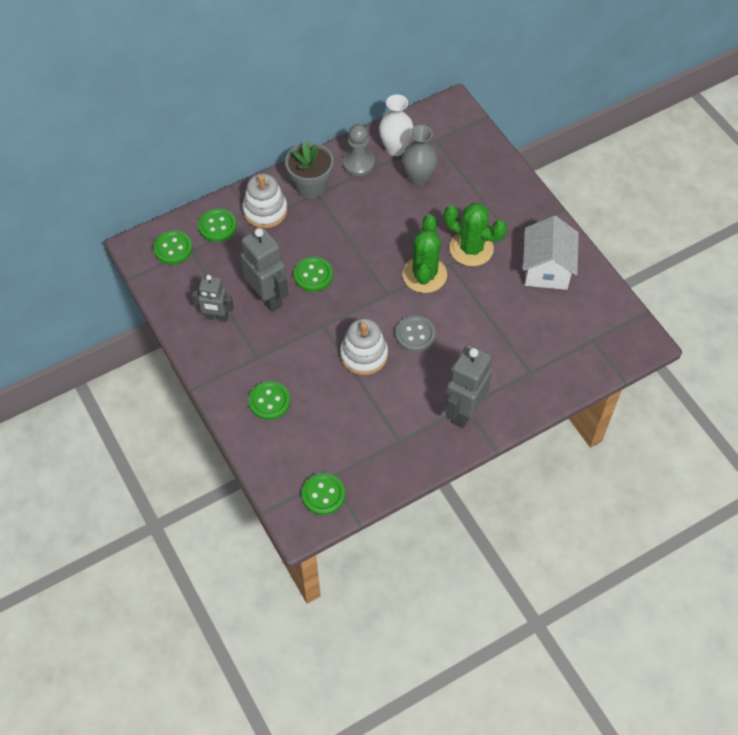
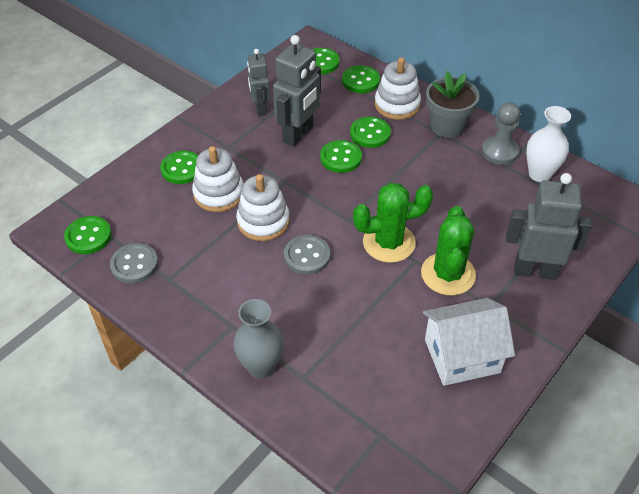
camera: 70 degrees right, 10 degrees down
grey vase [402,125,438,186] -> grey vase moved to [233,299,283,379]
grey robot [445,345,492,428] -> grey robot moved to [506,173,592,280]
none -> grey button [110,243,158,283]
none -> white stacking toy [192,146,244,212]
none -> green button [350,117,391,148]

